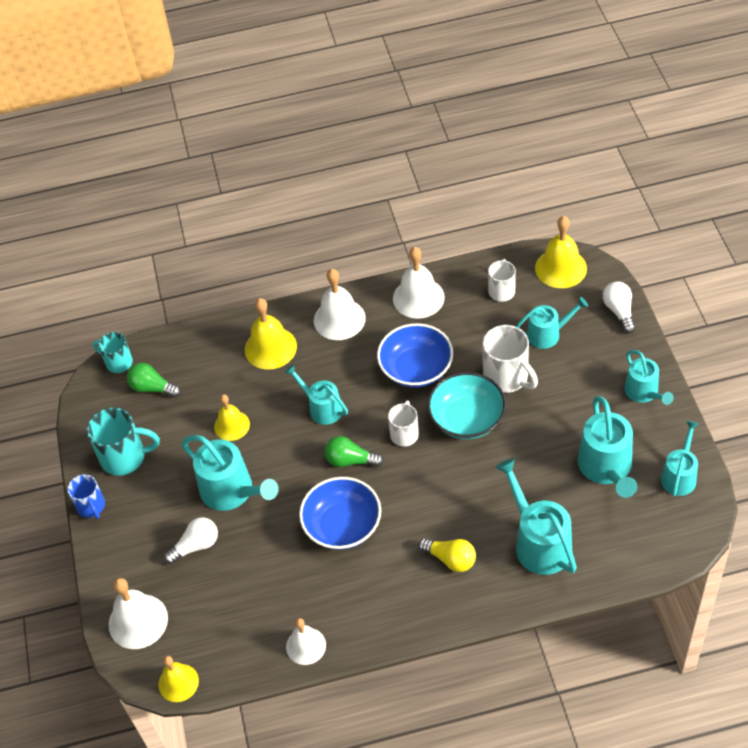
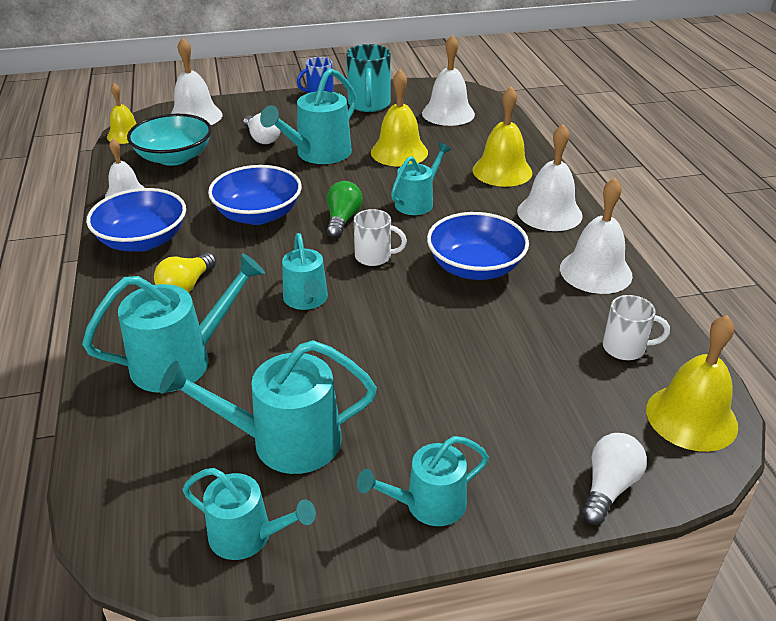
camera: 85 degrees right, 15 degrees down
turquoise mug [93,332,133,373] -> none
green light bulb [127,363,181,398] -> white bell [422,35,475,126]
yellow bell [214,394,250,441] -> yellow bell [371,69,428,167], size x1.52
turquoise bowl [427,372,506,439] -> turquoise bowl moved to [127,114,212,166]
white mug [482,325,538,393] -> none
turquoise watering can [516,297,588,349] -> turquoise watering can moved to [282,233,328,310]
white light bulb [603,281,635,333] -> white light bulb turned 45 degrees counterclockwise [582,433,647,525]
none -> blue bowl [86,188,186,252]

